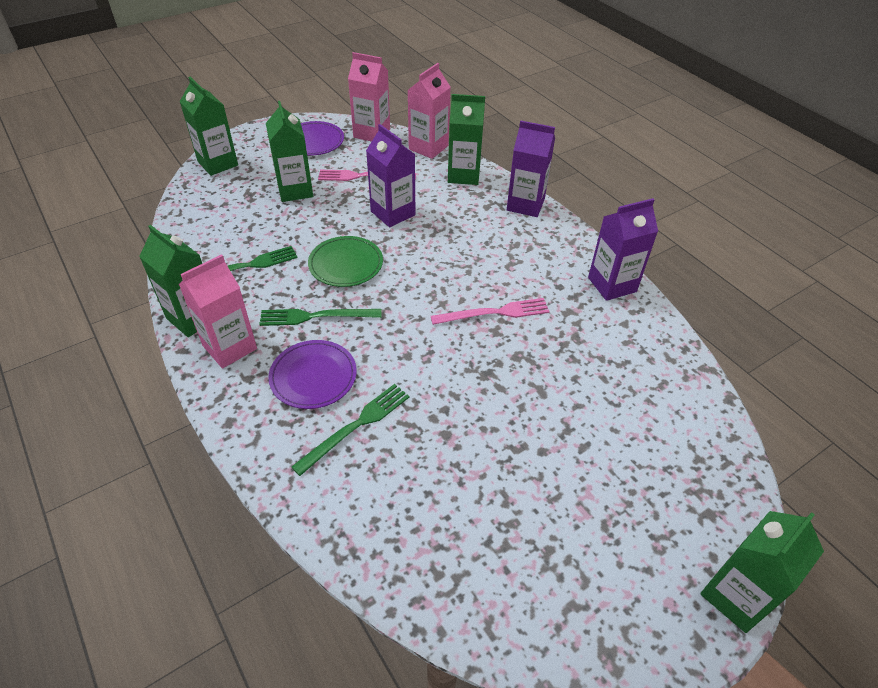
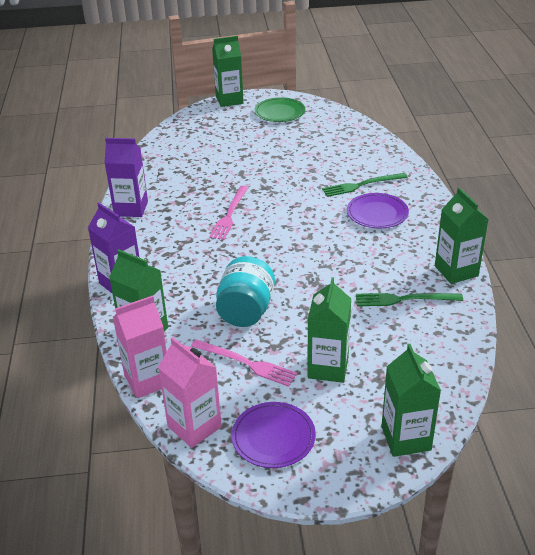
camera: 150 degrees left, 10 degrees down
pink carton [179,254,257,368] -> none
green fork [259,309,382,326] -> none
green plate [308,236,383,287] -> green plate moved to [254,97,305,122]
purple carton [366,124,415,227] -> turquoise jar [216,256,275,327]
pink fork [431,298,550,325] -> pink fork turned 90 degrees counterclockwise [209,186,249,240]

